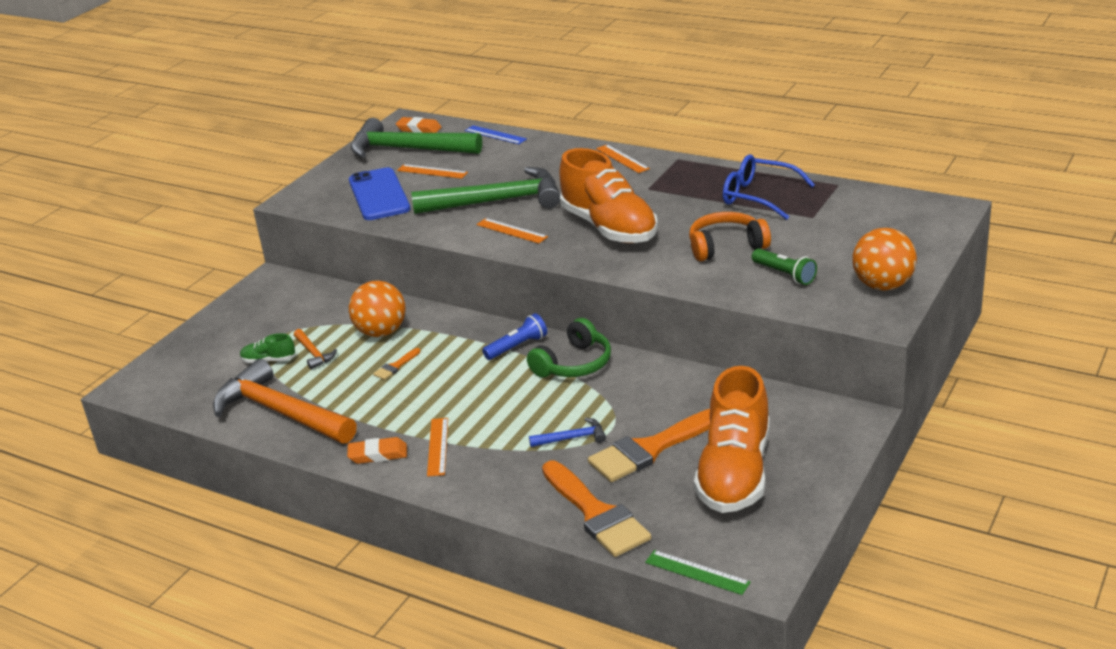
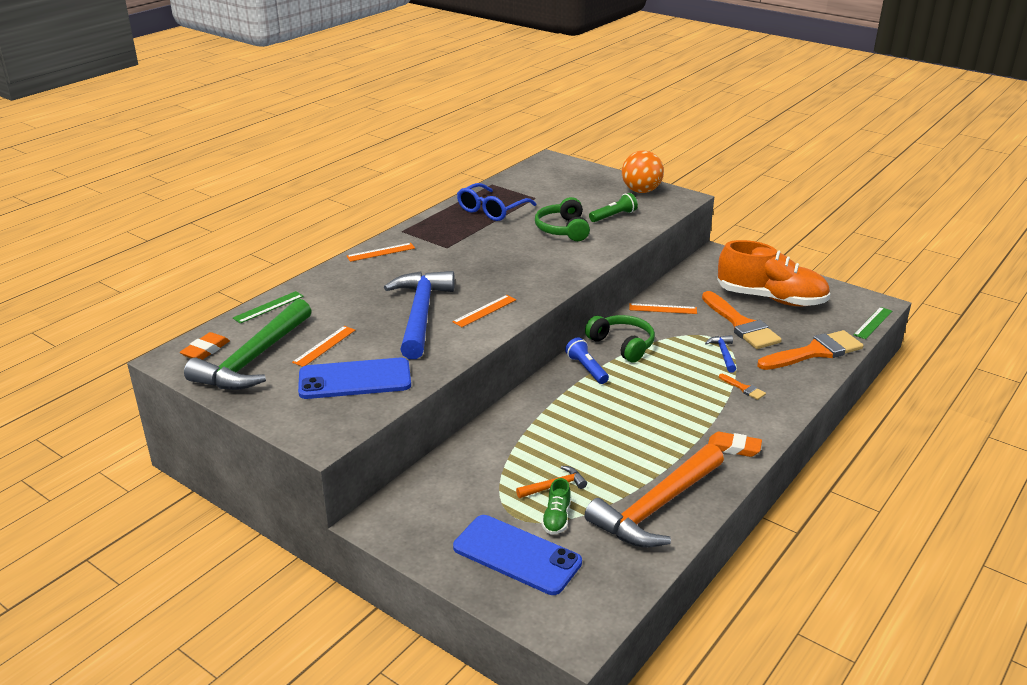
camera: 85 degrees left, 0 degrees up
orange eraser [347,437,407,464] -> orange eraser turned 75 degrees counterclockwise [708,432,762,457]
orange ball [349,281,406,337] -> none
orange brush [373,348,421,380] -> orange brush moved to [719,374,766,400]
green hammer [411,167,560,214] -> blue hammer [384,271,455,359]
orange ruler [427,418,448,477] -> orange ruler moved to [629,303,697,314]
blue ruler [465,125,527,144] -> green ruler [233,291,304,324]
orange shoe [559,148,658,243] -> none
orange headphones [689,212,771,261] -> green headphones [535,197,590,241]
none -> blue phone [453,515,582,595]

